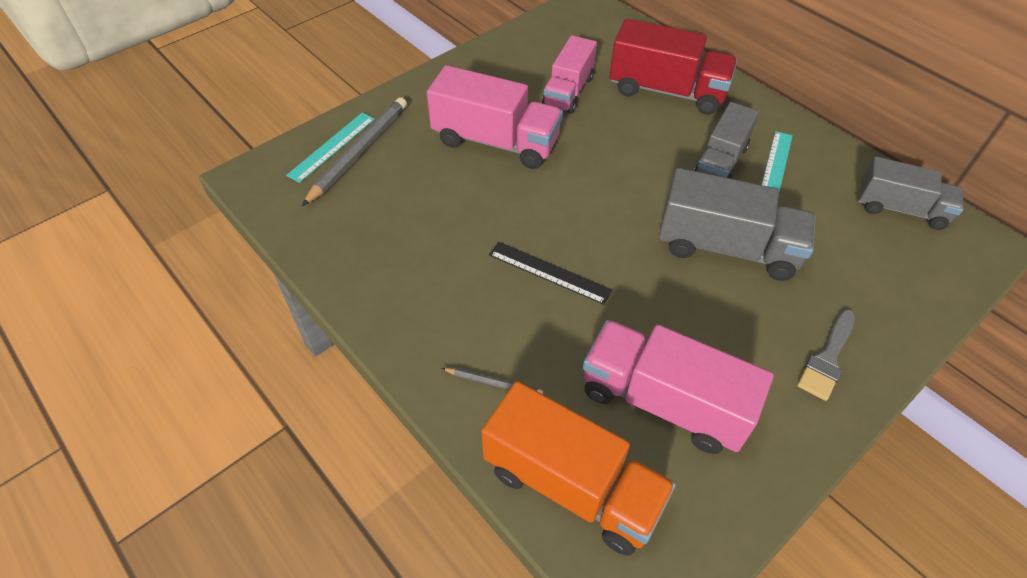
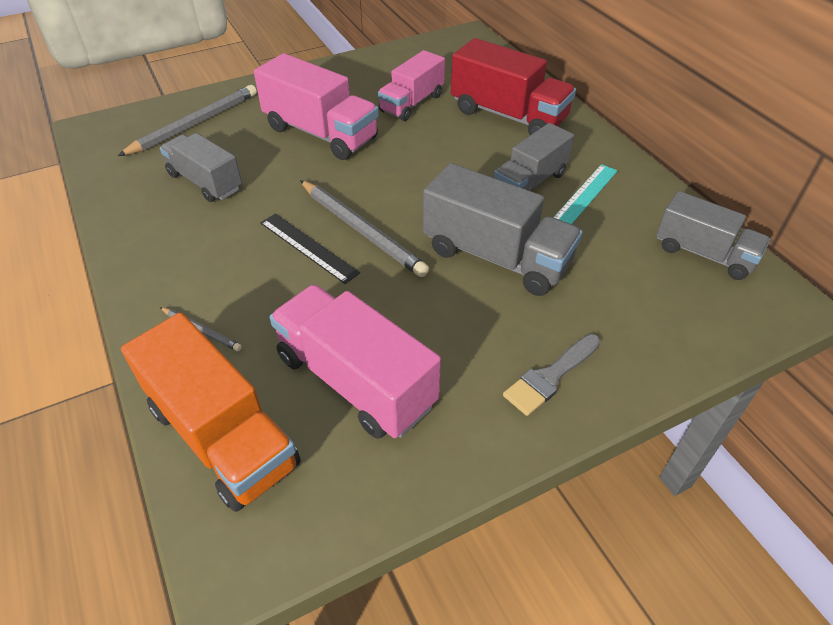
camera: 15 degrees right, 5 degrees down
turquoise ruler [286,113,375,183] -> none
none -> grey truck [160,133,242,202]
none -> grey pencil [300,180,429,277]

